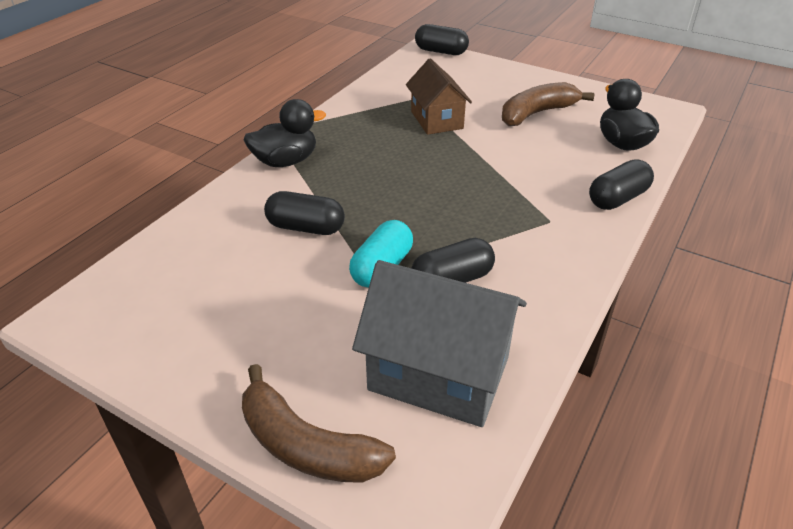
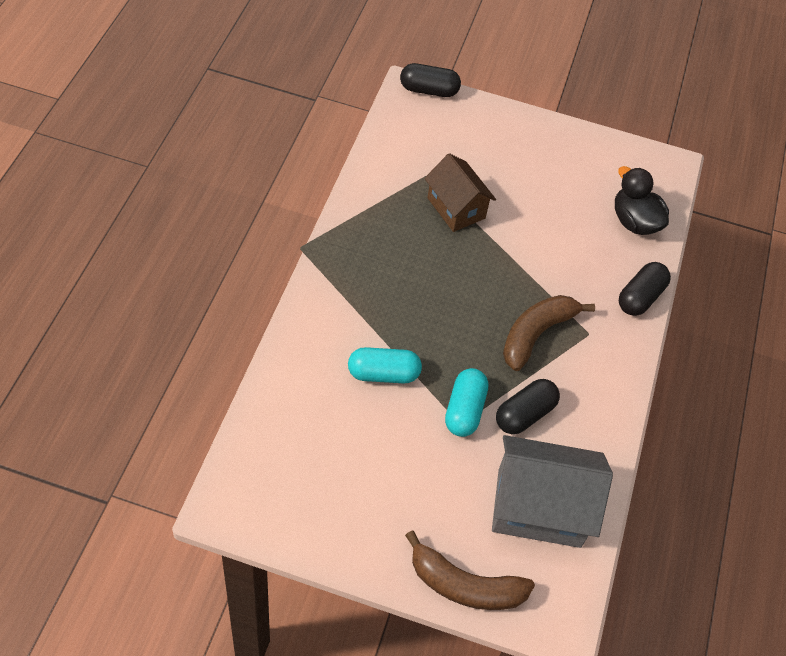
camera: 20 degrees left, 15 degrees up
black duck [244,99,326,167] -> none
black capsule [264,191,345,235] -> turquoise capsule [348,347,422,383]
brown banana [502,82,594,126] -> brown banana moved to [503,295,595,371]

